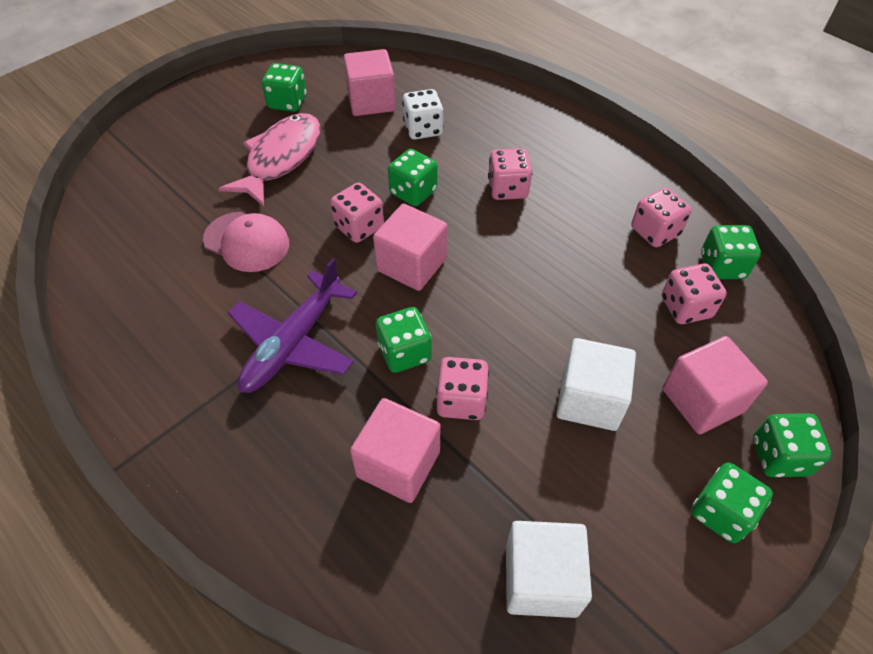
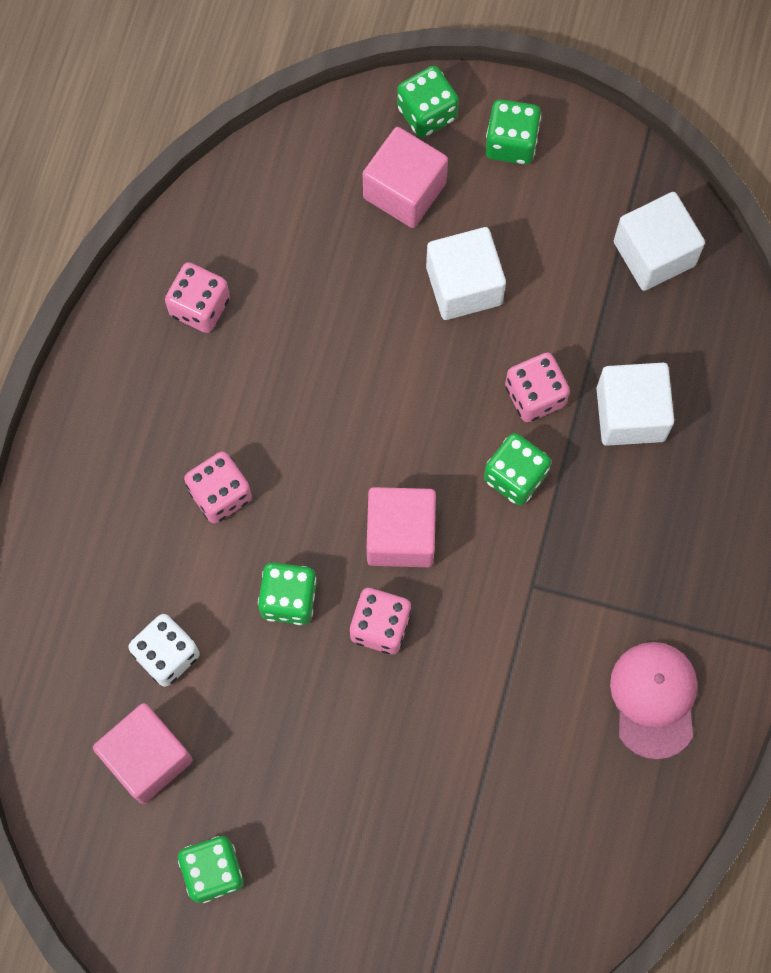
camera: 120 degrees left, 20 degrees up
pink cap [203,212,289,272] -> pink cap moved to [610,642,697,760]
pink fish [218,113,321,207] -> none
purple plane [228,258,357,393] -> none
pink cube [350,398,440,503] -> white cube [596,363,674,446]
pink dice [662,263,727,324] -> none
green dice [701,225,761,279] -> none

